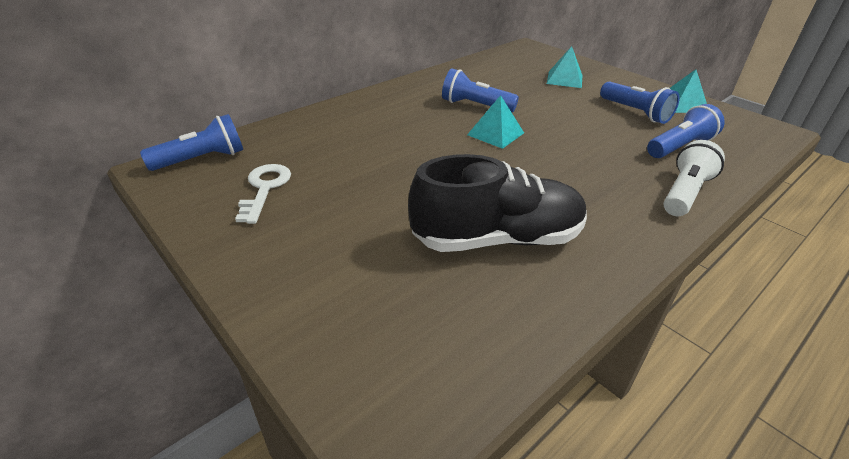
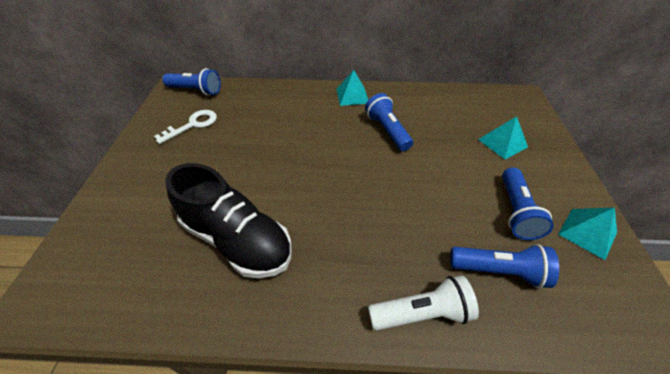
camera: 45 degrees right, 10 degrees up
turquoise pyramid [467,95,524,149] -> turquoise pyramid moved to [336,70,368,106]

